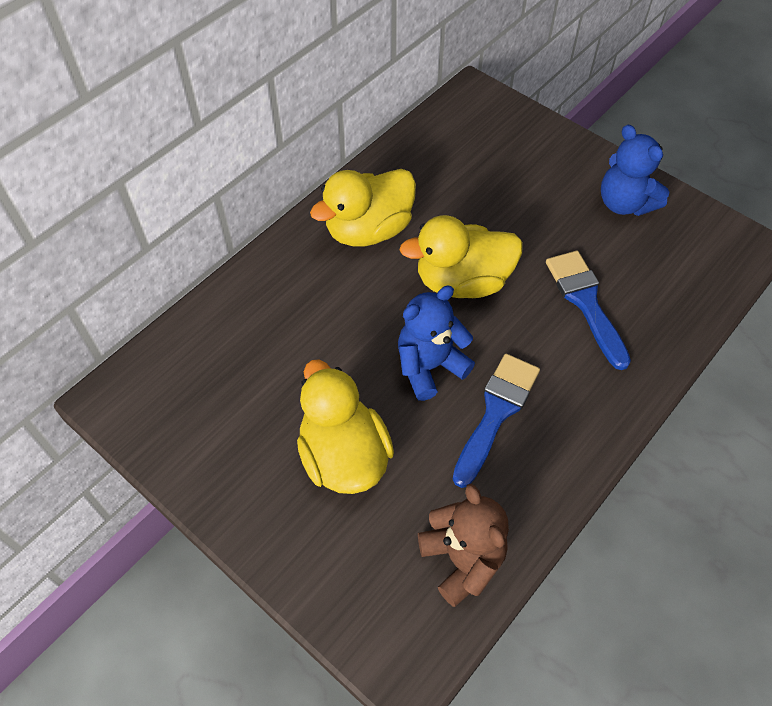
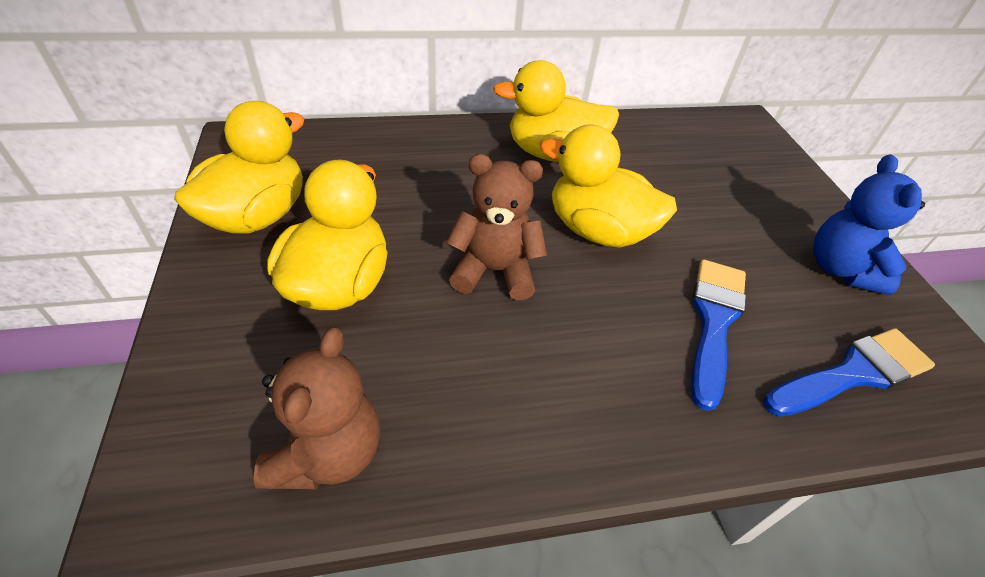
camera: 35 degrees right, 10 degrees down
blue teddy bear [398,286,475,401] -> brown teddy bear [446,154,547,301]
blue brush [453,354,540,488] -> blue brush moved to [764,328,935,417]
none -> yellow duck [174,101,304,234]

